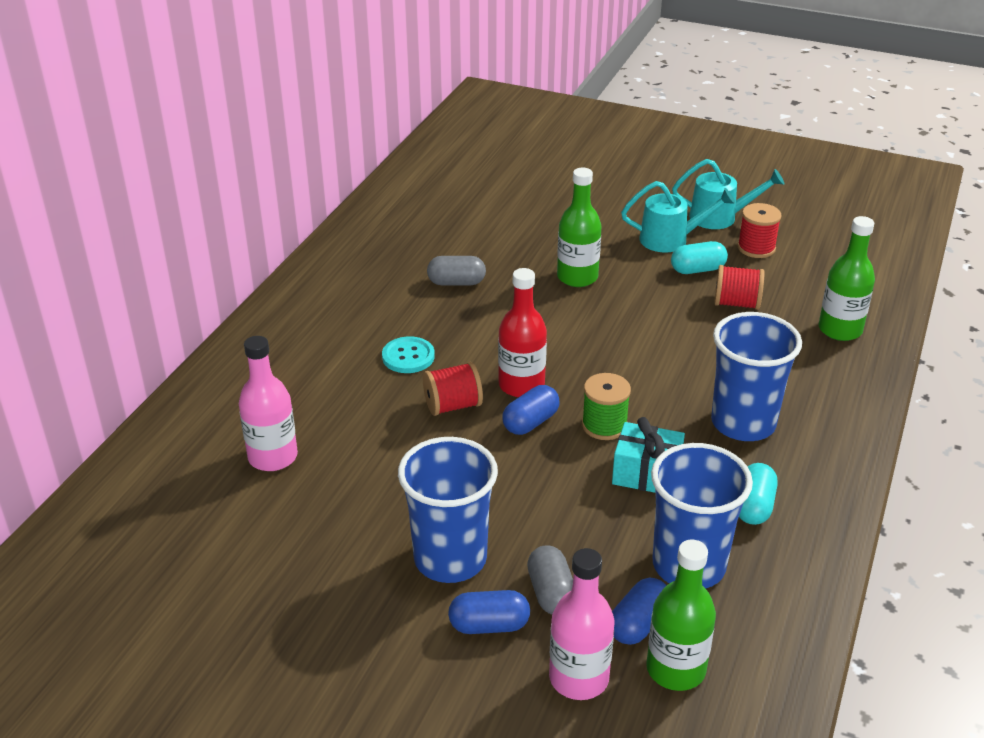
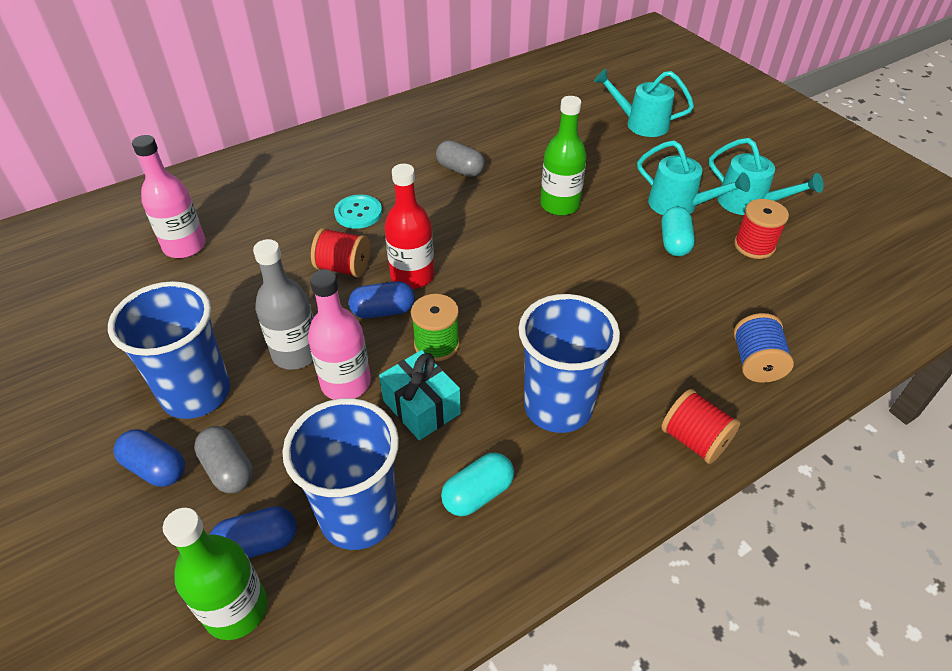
camera: 35 degrees right, 10 degrees up
grey capsule [527,546,573,614] -> grey capsule turned 60 degrees counterclockwise [194,426,253,493]
pink bottle [549,548,615,700] -> pink bottle moved to [308,270,371,400]
turquoise capsule [671,241,728,274] -> turquoise capsule turned 75 degrees clockwise [661,207,695,256]
red spool [714,265,765,310] -> red spool moved to [661,389,740,464]
green bottle [818,216,875,341] -> blue spool [734,313,794,383]
none -> grey bottle [253,239,313,369]
none -> turquoise watering can [594,69,694,137]

